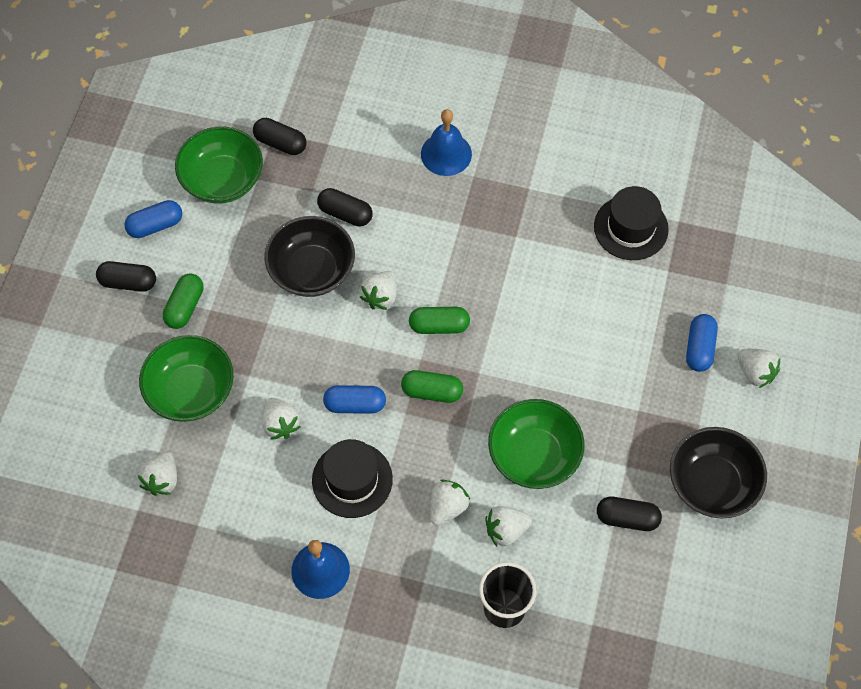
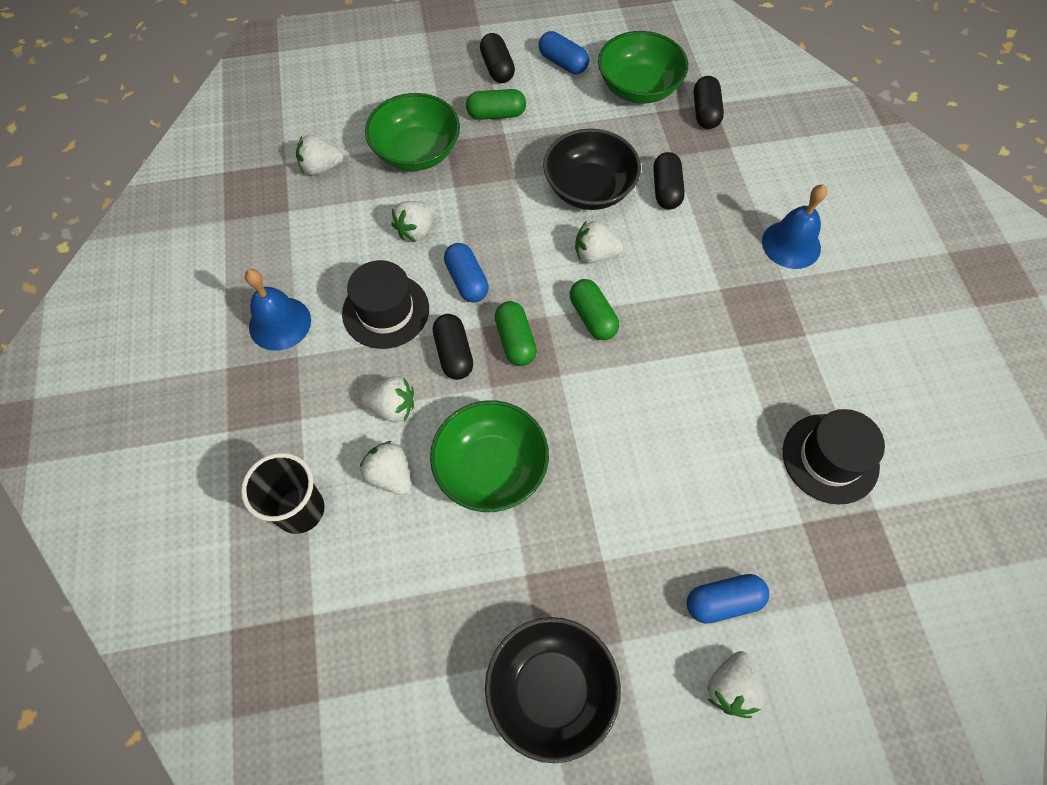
camera: 65 degrees right, 0 degrees up
black capsule [597,497,662,531] -> black capsule moved to [433,314,473,380]

